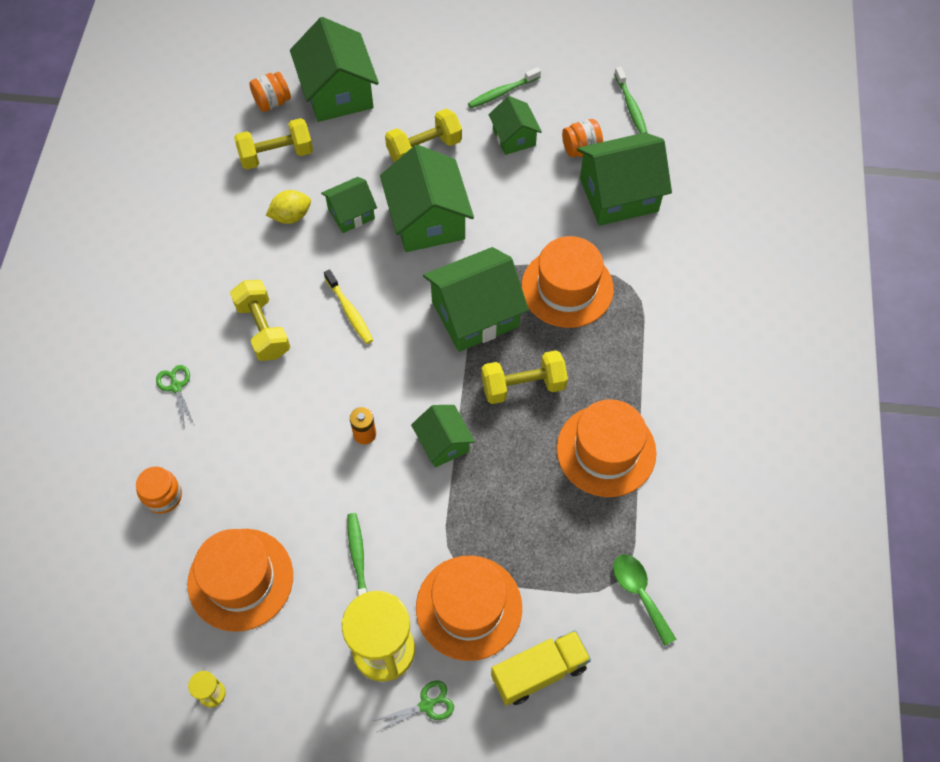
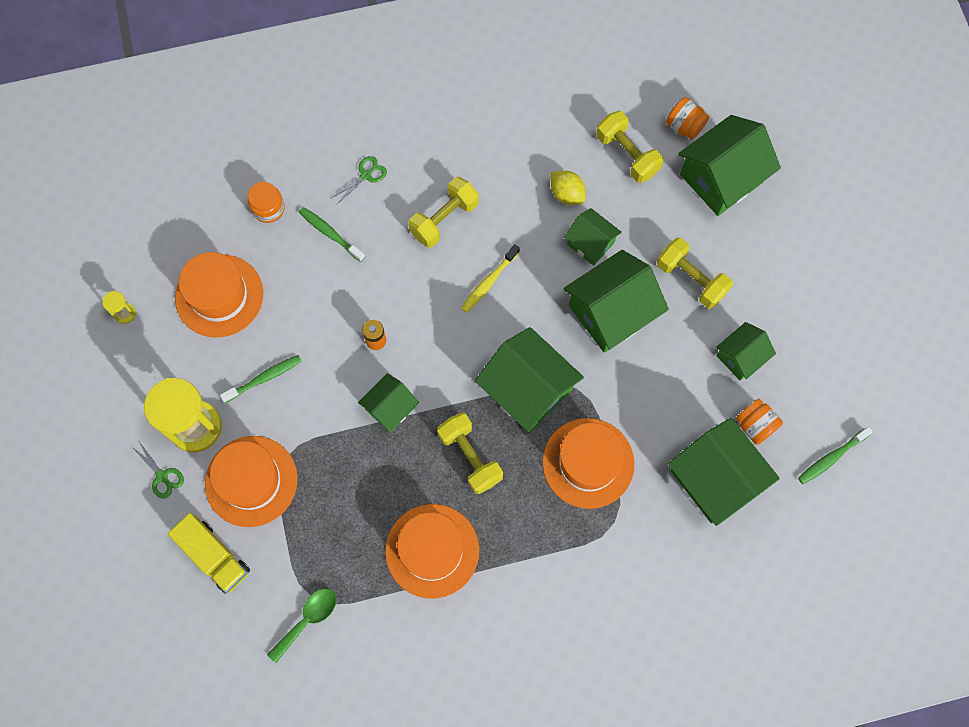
camera: 70 degrees right, 10 degrees up
green toothbrush [468,67,541,108] -> green toothbrush moved to [299,207,365,262]

